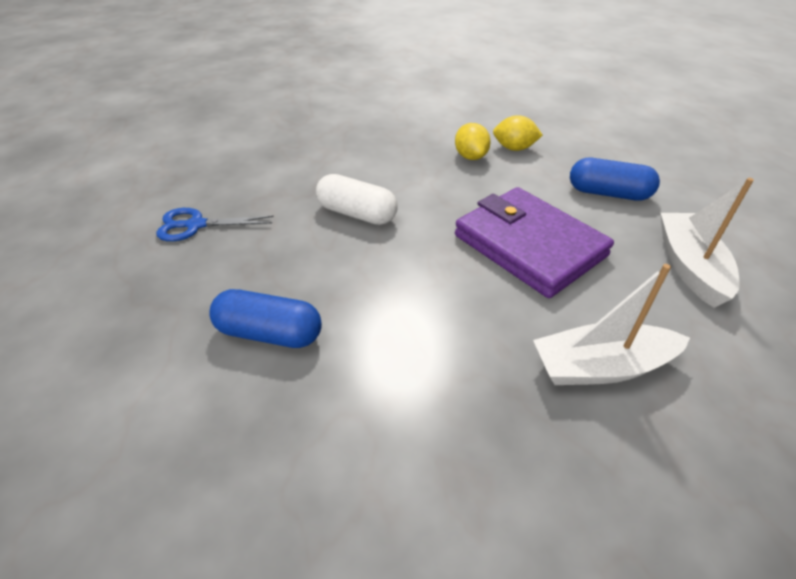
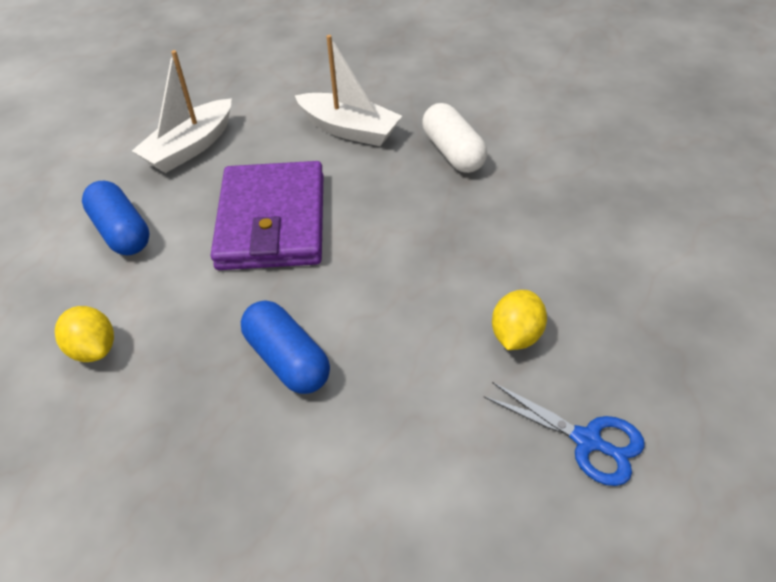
camera: 140 degrees left, 5 degrees up
blue capsule [209,289,322,348] -> blue capsule moved to [241,300,330,394]
white capsule [316,174,398,225] -> white capsule moved to [422,103,488,173]
yellow lemon [455,123,491,160] -> yellow lemon moved to [492,290,547,350]

